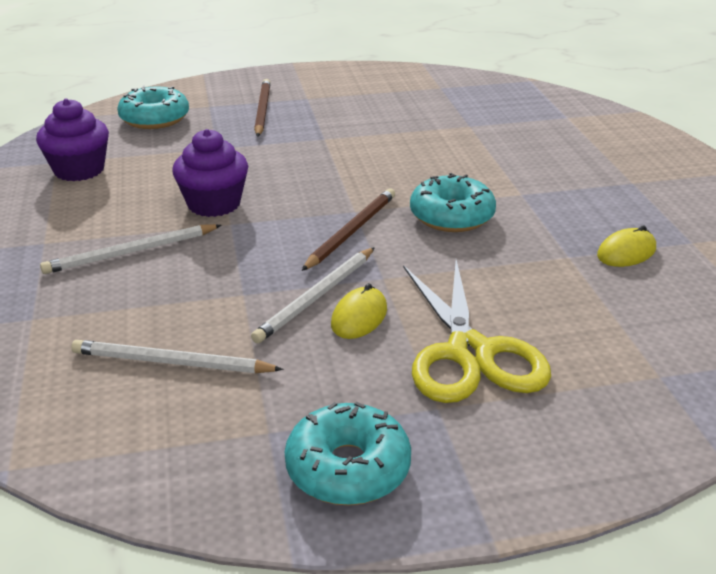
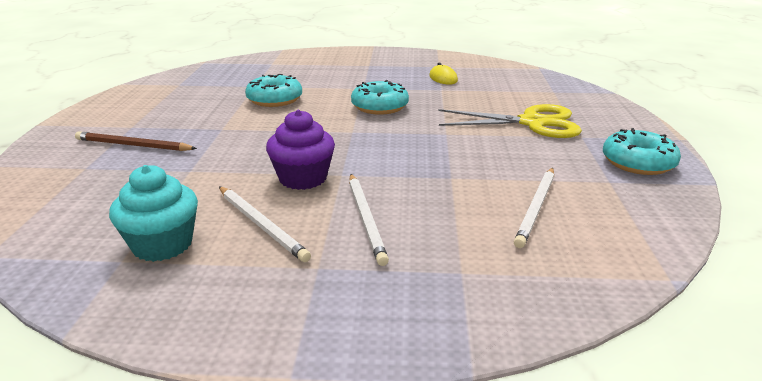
camera: 75 degrees left, 5 degrees down
purple cupcake [36,98,109,181] -> turquoise cupcake [109,165,198,262]
turquoise donut [117,85,189,129] -> turquoise donut moved to [245,74,302,107]
white pencil [251,247,375,343] -> white pencil moved to [219,187,311,262]
brown pencil [301,189,395,271] -> none
yellow mouse [331,283,387,339] -> none

